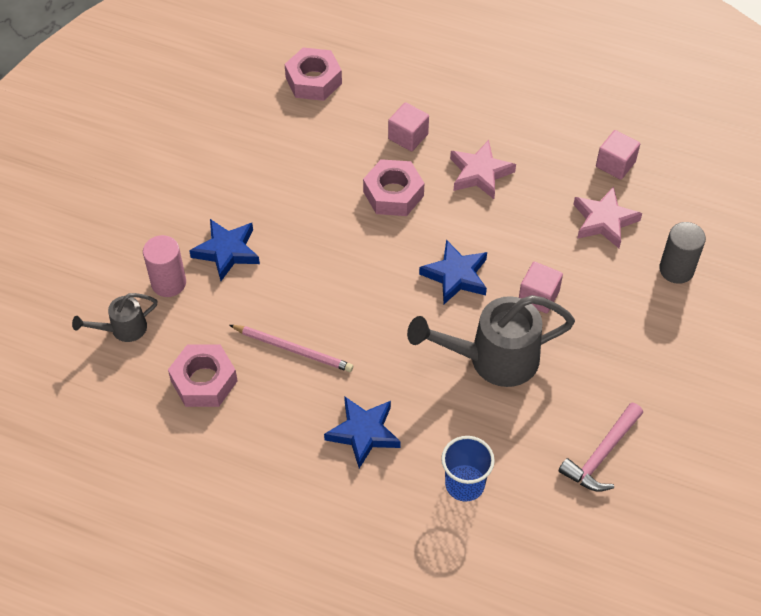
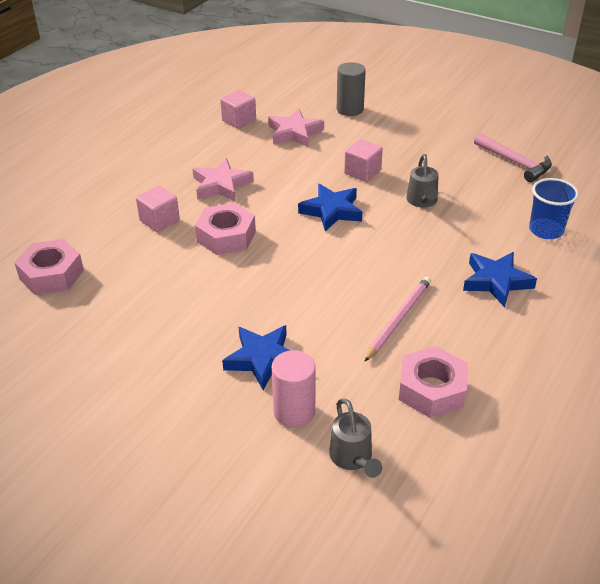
camera: 80 degrees left, 15 degrees down
grey watering can [407,295,575,387] -> grey watering can [407,154,439,208], size x0.52

